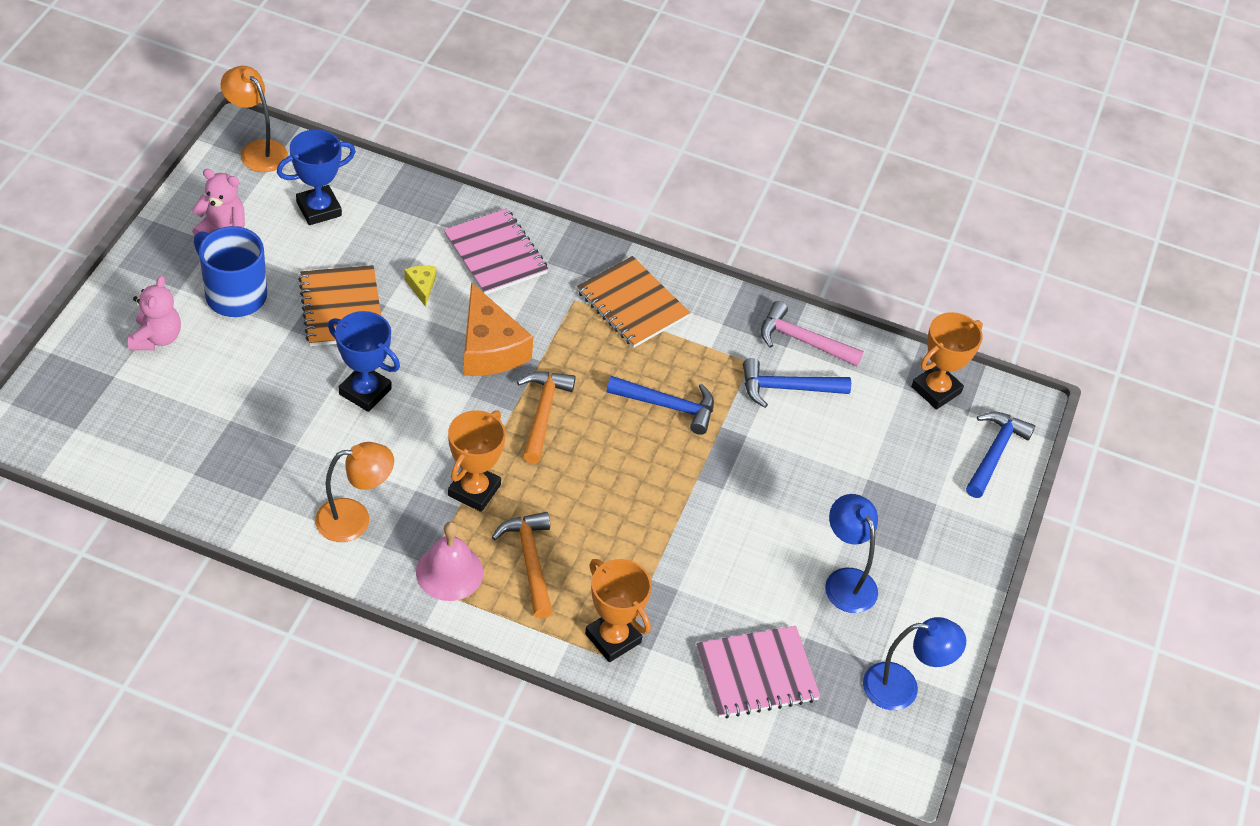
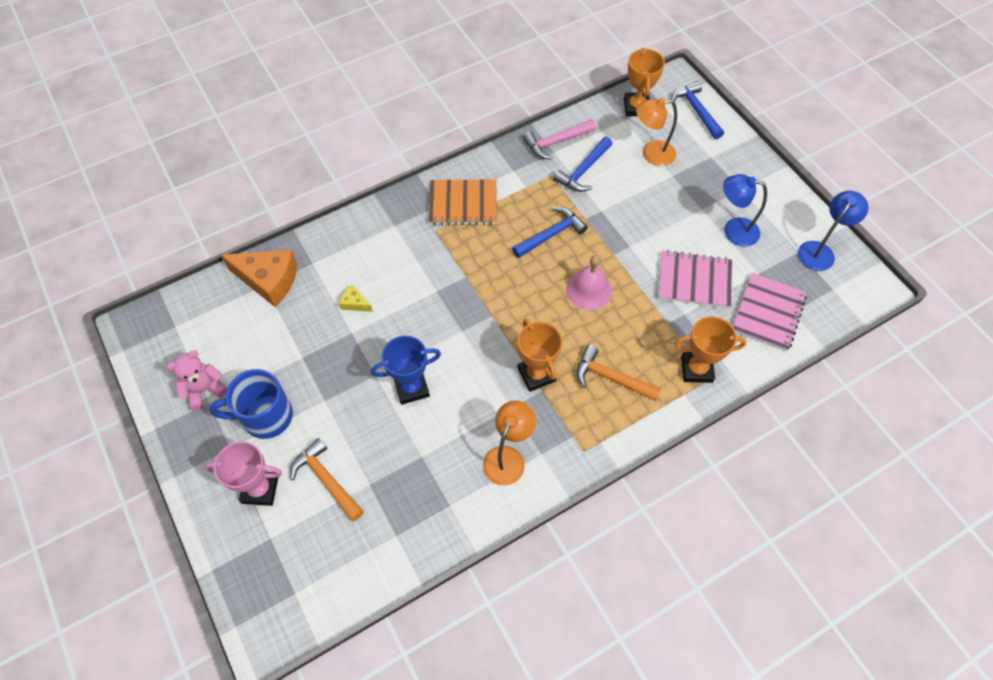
camera: 45 degrees left, 10 degrees up
pink teddy bear [128,276,181,350] -> pink trophy [204,441,282,506]
orange lamp [220,66,288,172] -> orange lamp moved to [636,98,677,166]
blue trophy [277,129,356,225] -> none
orange notebook [298,265,381,346] -> none
pink bell [416,522,483,601] -> pink bell moved to [566,255,612,310]
pink notebook [444,208,548,294] -> pink notebook moved to [658,250,732,308]
orange cheese [464,282,533,376] -> orange cheese moved to [221,250,297,307]
orange hammer [517,371,576,463] -> orange hammer moved to [290,438,364,521]

